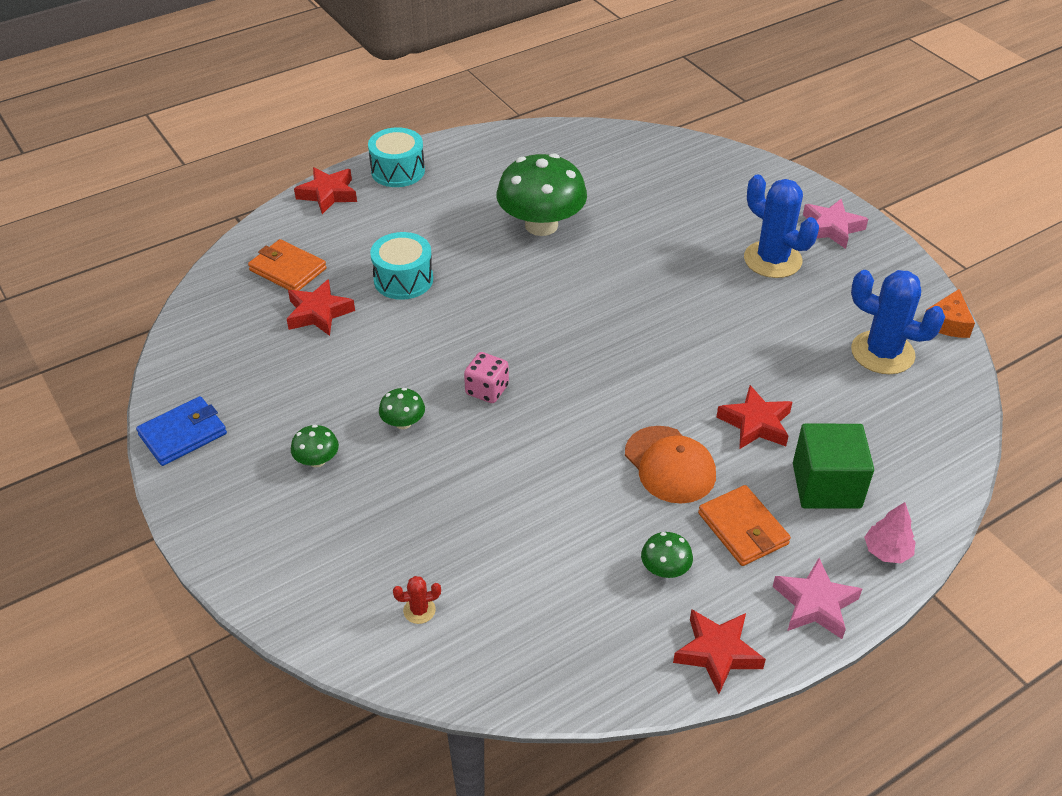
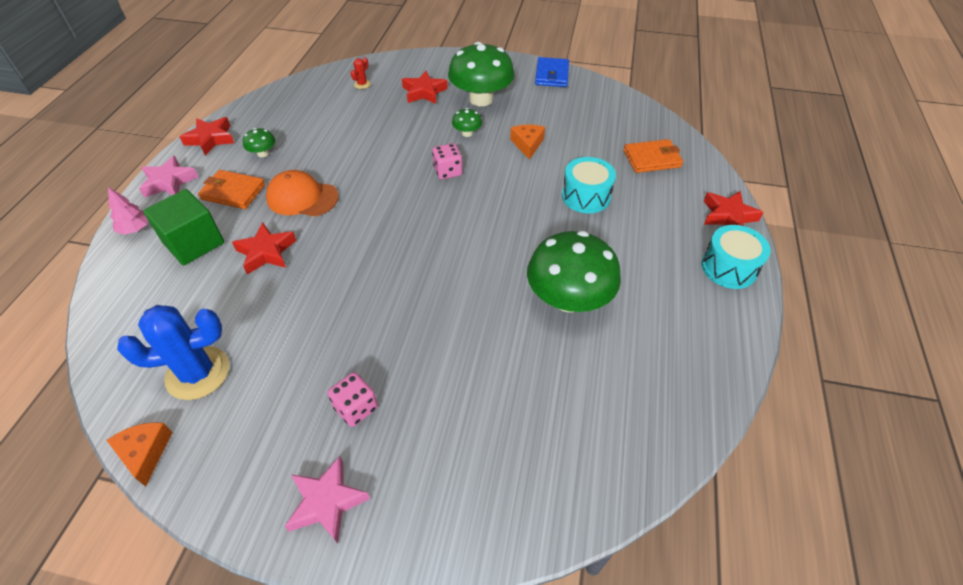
camera: 135 degrees right, 5 degrees up
red star [287,279,355,336] -> red star moved to [402,71,448,104]
green mushroom [291,425,339,467] -> green mushroom [448,42,515,106], size x2.29
blue cactus [744,175,819,278] -> pink dice [328,372,378,427]
none -> orange cheese [510,125,545,160]

